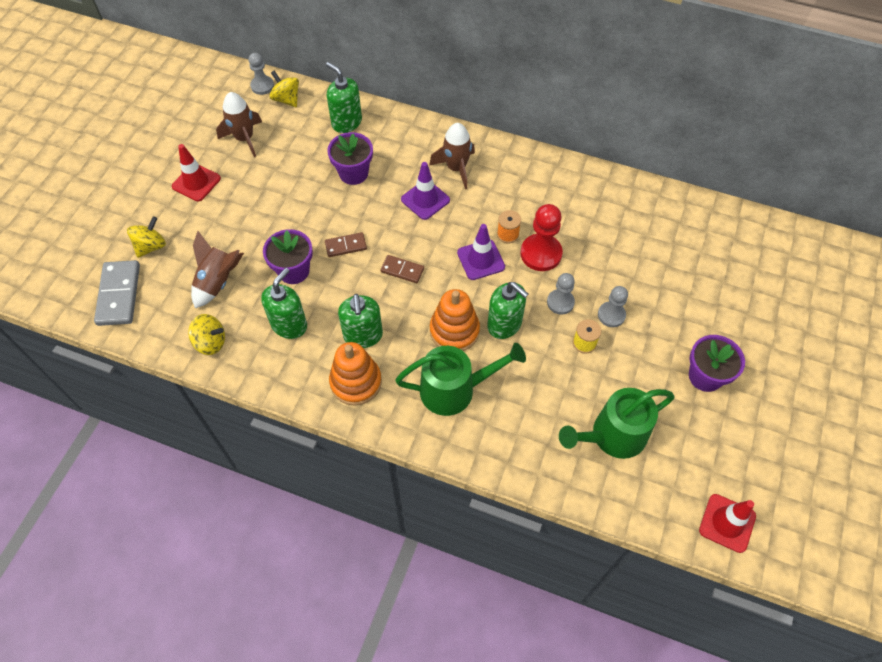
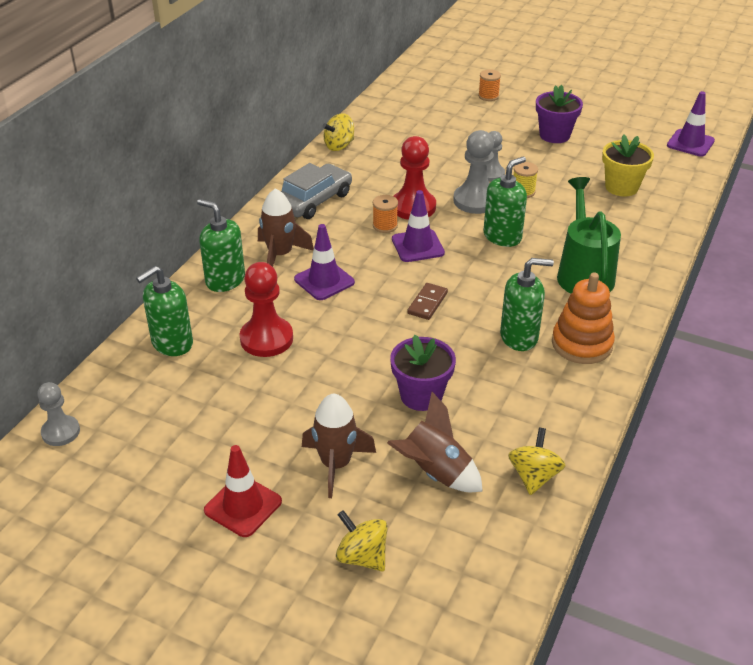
camera: 85 degrees left, 20 degrees down
grey domino [94,260,140,326] -> none
brown rocket [216,92,262,157] -> brown rocket moved to [302,394,376,498]
green soap dispenser [261,268,307,339] -> green soap dispenser moved to [197,199,245,292]
yellow spinning top [269,71,299,107] -> yellow spinning top moved to [322,113,354,151]
brown domino [325,232,367,257] -> none
purple flower pot [327,132,373,185] -> red pawn [240,262,293,357]
orange stacking toy [430,289,480,351] -> none
grey pawn [547,273,575,315] -> grey pawn [453,130,494,214], size x1.57
green watering can [559,388,675,459] -> yellow flower pot [602,135,654,196]
red traffic cone [699,494,756,553] -> purple traffic cone [667,91,715,156]
none -> grey car [281,163,352,219]
none -> orange spool [478,69,501,101]

